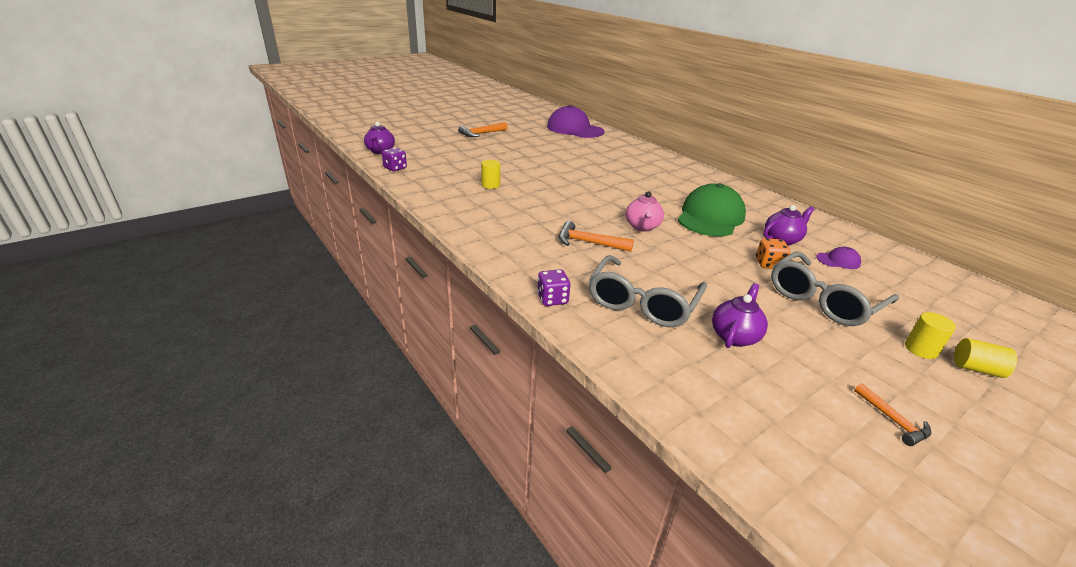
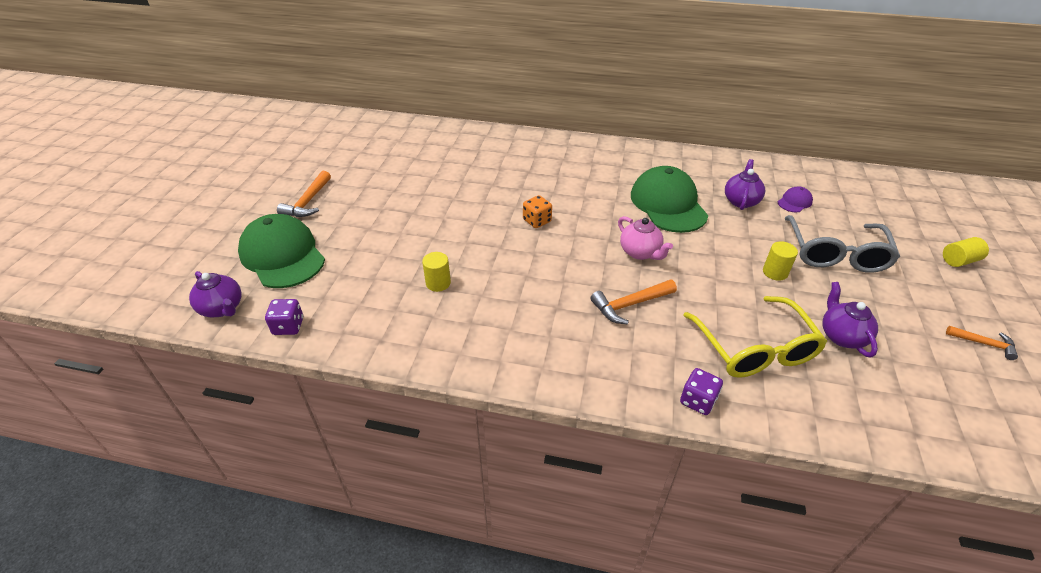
camera: 40 degrees left, 10 degrees up
purple cap [547,105,604,138] -> none
grey glasses [589,255,707,327] -> yellow glasses [683,296,827,378]
orange dice [756,238,790,269] -> orange dice moved to [523,195,552,228]
yellow cylinder [905,312,956,359] -> yellow cylinder moved to [763,241,798,281]
none -> green cap [238,214,325,288]

